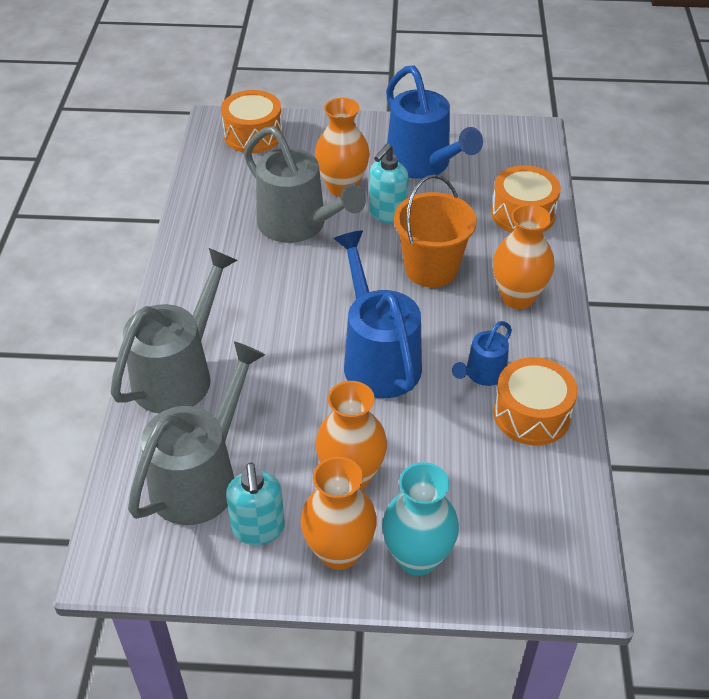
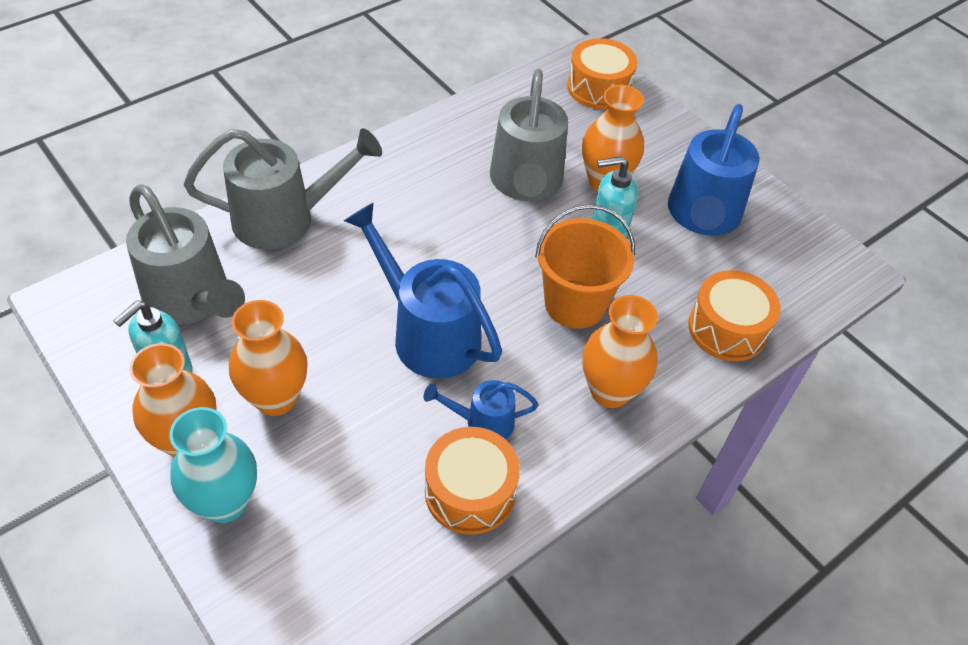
camera: 45 degrees right, 5 degrees up
grey watering can [128,341,265,525] -> grey watering can turned 60 degrees clockwise [126,184,245,325]
blue watering can [334,230,422,398] -> blue watering can turned 75 degrees counterclockwise [344,203,502,378]

